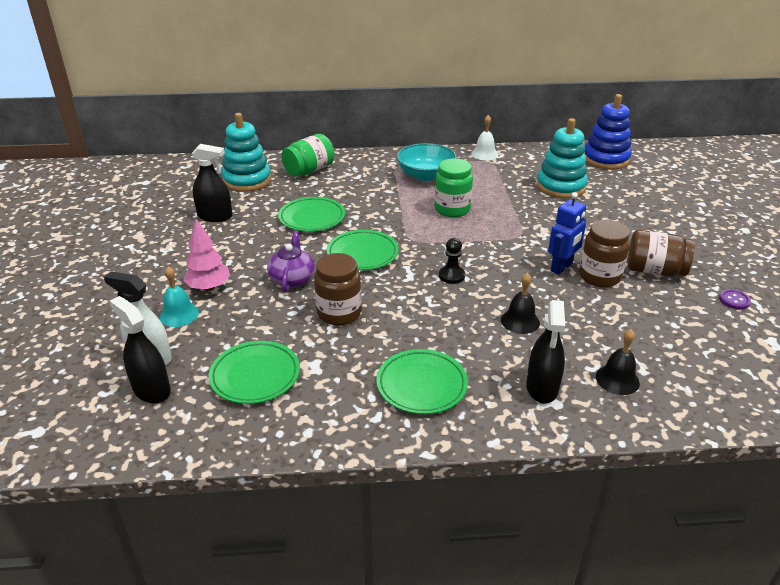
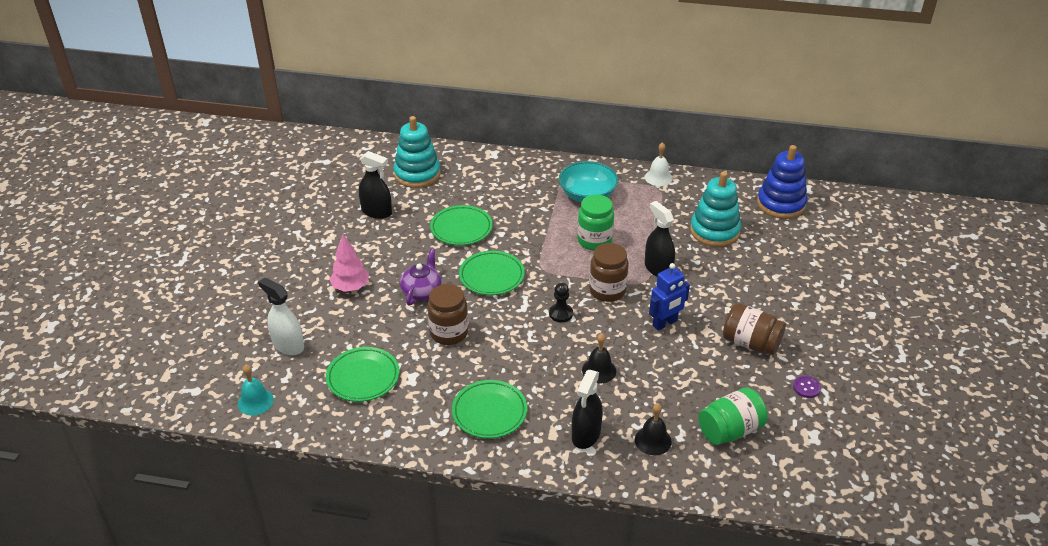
camera: 15 degrees right, 5 degrees up
black spray bottle [109,296,171,403] -> black spray bottle moved to [645,201,675,277]
turquoise bell [160,266,199,327] -> turquoise bell moved to [238,365,274,416]
green jar [281,134,334,177] -> green jar moved to [698,387,768,445]
brown jar [579,220,630,287] -> brown jar moved to [589,243,629,302]

